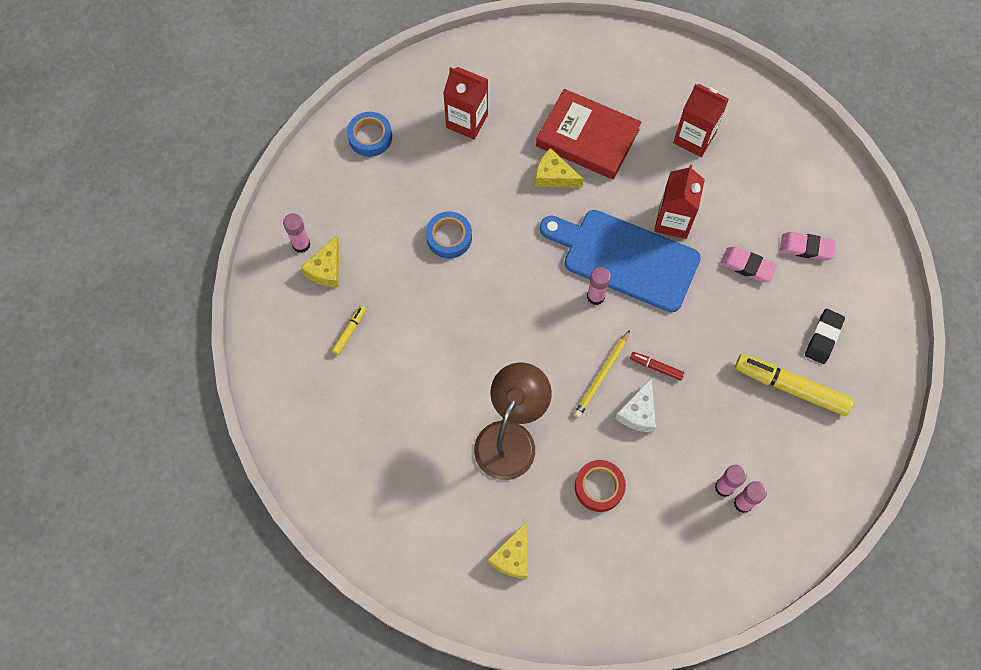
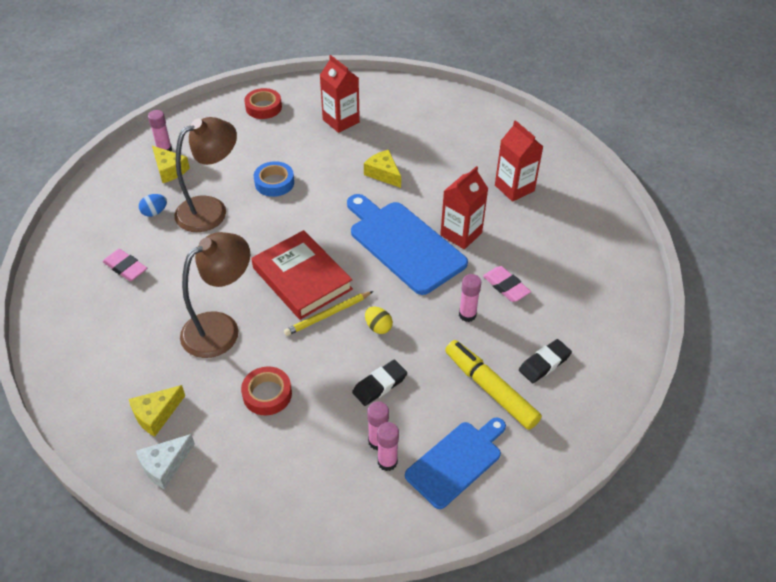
camera: 25 degrees right, 20 degrees down
yellow cheese [301,235,339,287] -> yellow cheese turned 90 degrees counterclockwise [152,146,190,183]
yellow marker [331,306,366,355] -> blue egg [139,194,167,217]
blue tape [347,112,392,157] -> red tape [244,88,282,119]
red book [536,89,641,180] -> red book moved to [252,230,353,320]
pink glue stick [587,267,611,305] -> pink glue stick moved to [459,274,481,322]
white cheese [615,378,656,432] -> white cheese moved to [136,434,195,490]
red marker [630,352,685,381] -> yellow egg [365,307,393,334]
pink eraser [780,232,836,261] -> pink eraser moved to [103,249,147,281]
none -> brown lamp [174,117,237,232]
none -> black eraser [352,360,407,406]
none -> blue cutting board [405,417,506,509]

